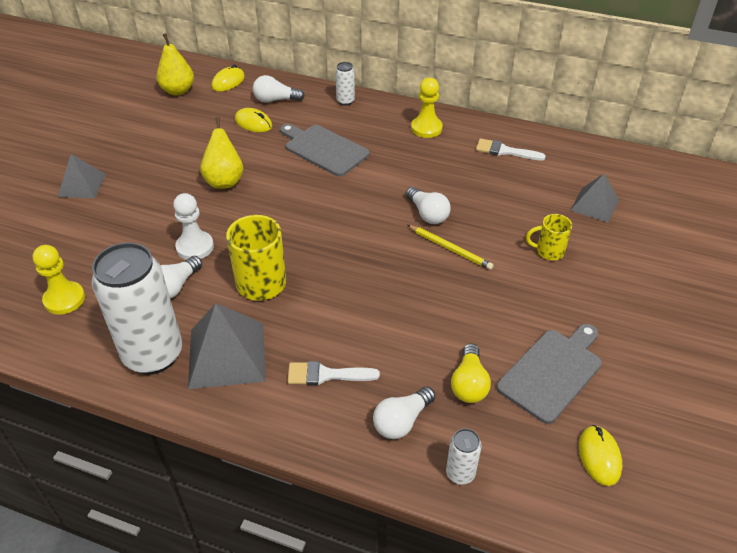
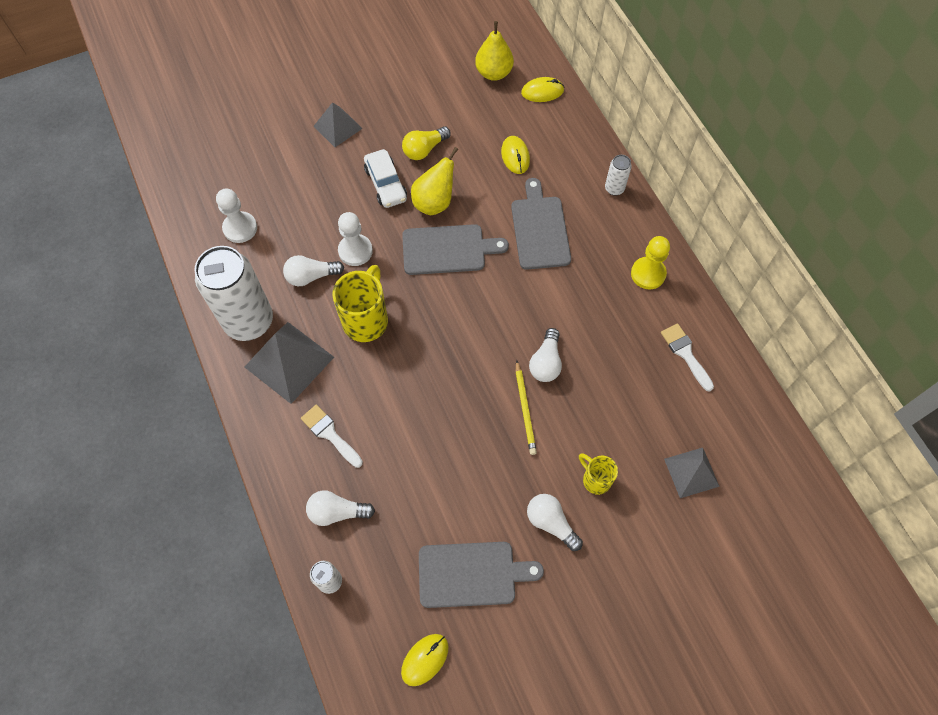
camera: 45 degrees right, 20 degrees up
yellow pawn [33,245,85,315] -> white pawn [216,189,257,243]
white light bulb [253,75,305,103] -> white light bulb moved to [527,494,583,551]
yellow light bulb [451,343,491,403] -> yellow light bulb moved to [402,126,451,160]
none -> white car [364,149,407,208]
none -> grey cutting board [402,224,509,275]

